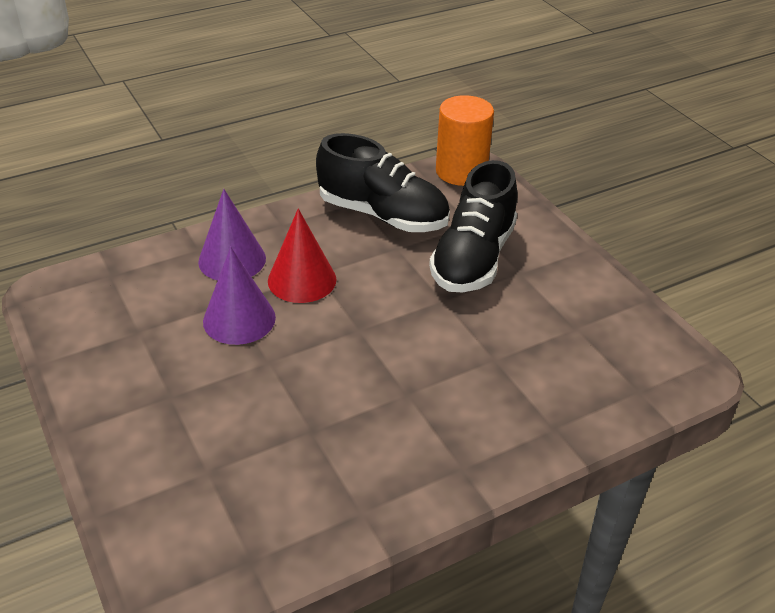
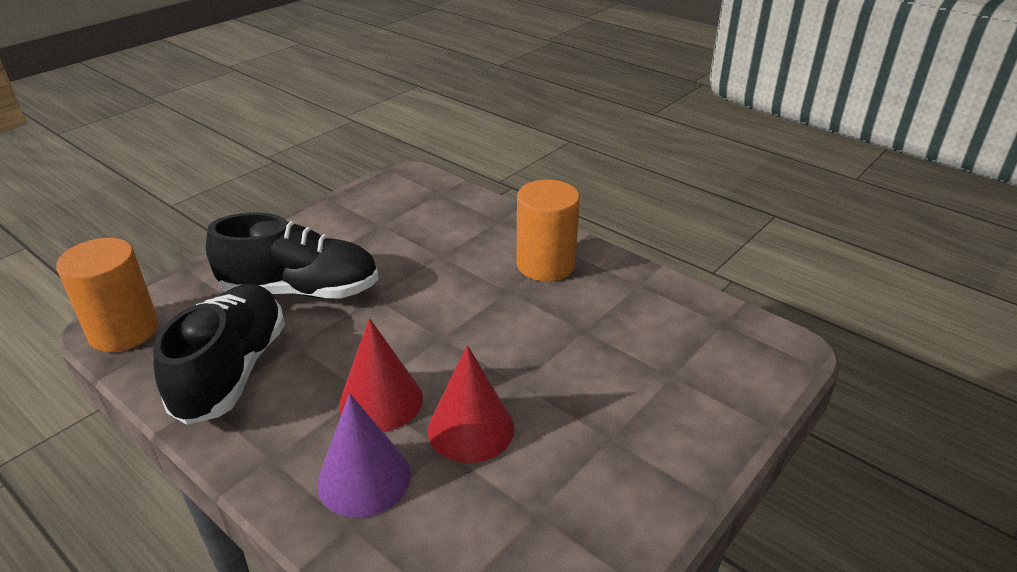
camera: 110 degrees left, 5 degrees down
purple cone [203,247,276,345] -> red cone [428,345,514,463]
none -> orange cylinder [516,180,580,281]

